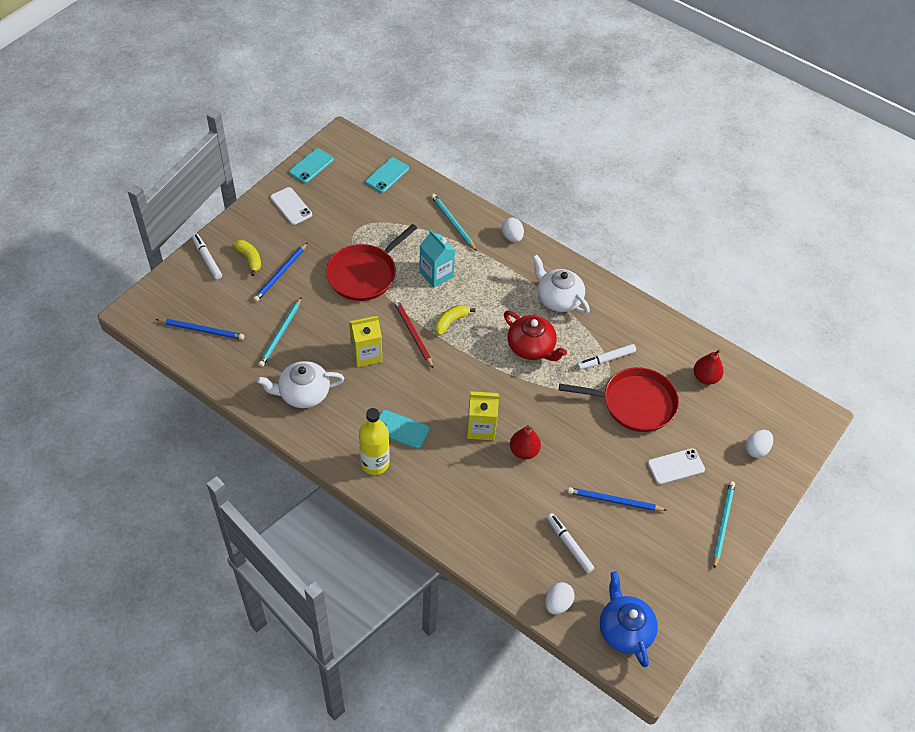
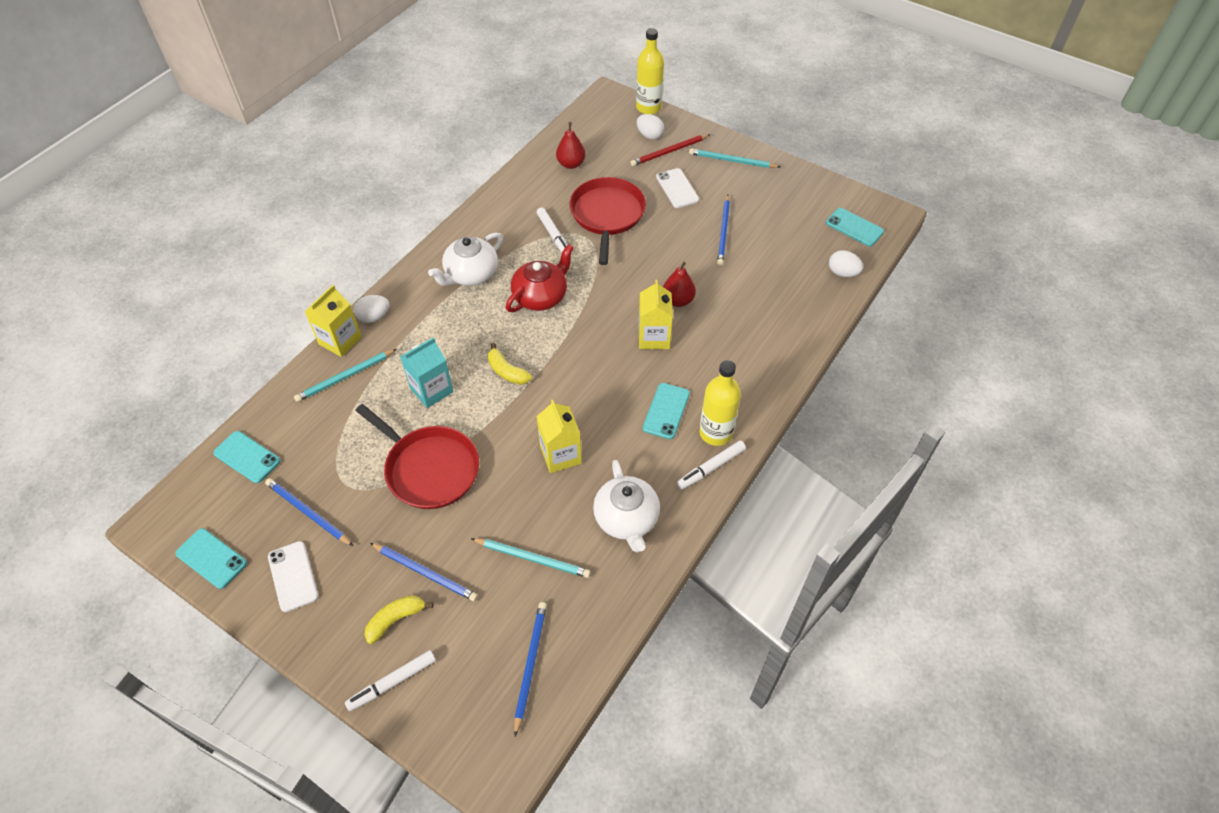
camera: 90 degrees left, 0 degrees up
white phone [270,187,312,225] -> white phone turned 75 degrees counterclockwise [268,541,319,612]
red pencil [394,299,434,369] -> red pencil moved to [631,134,710,166]
white marker [547,513,594,573] -> white marker moved to [677,440,746,490]
blue teapot [600,571,658,667] -> turquoise phone [826,208,884,246]
none -> blue pencil [265,478,353,546]
none -> yellow carton [305,285,362,357]
none -> yellow bottle [636,28,664,114]

